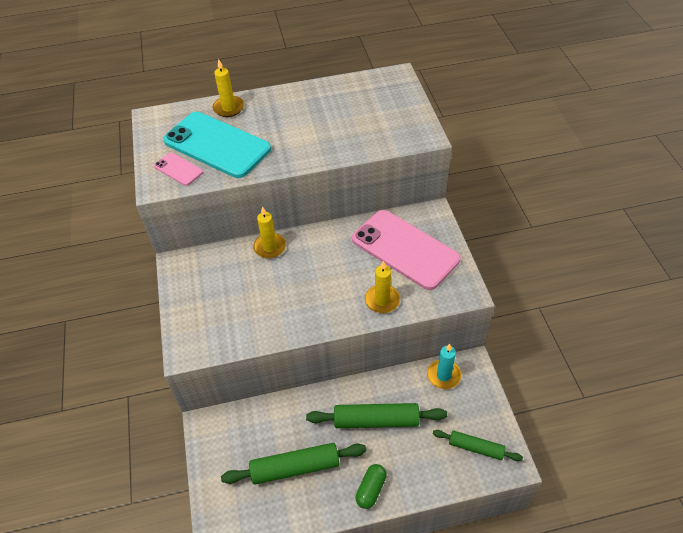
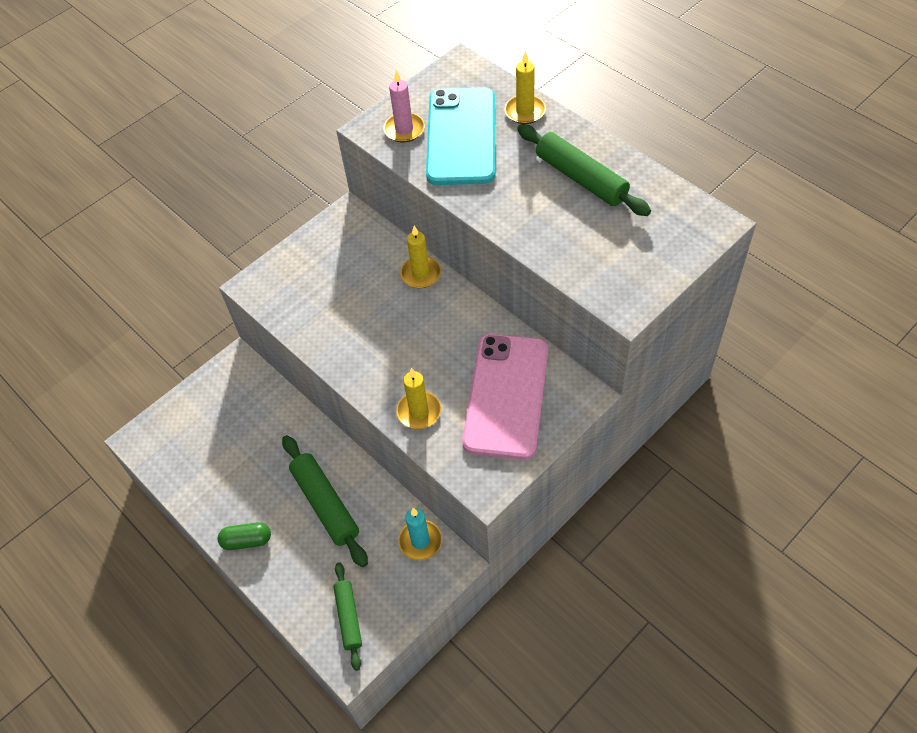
camera: 60 degrees right, 5 degrees up
pink phone [154,153,203,186] -> pink candle [383,70,425,143]
green rolling pin [221,443,366,484] -> green rolling pin moved to [517,124,651,216]

